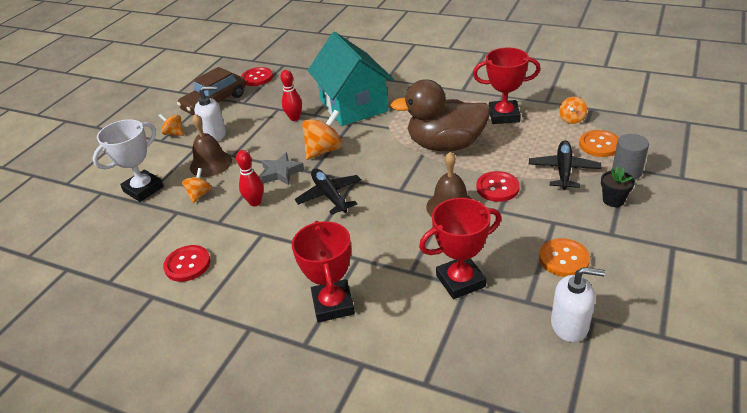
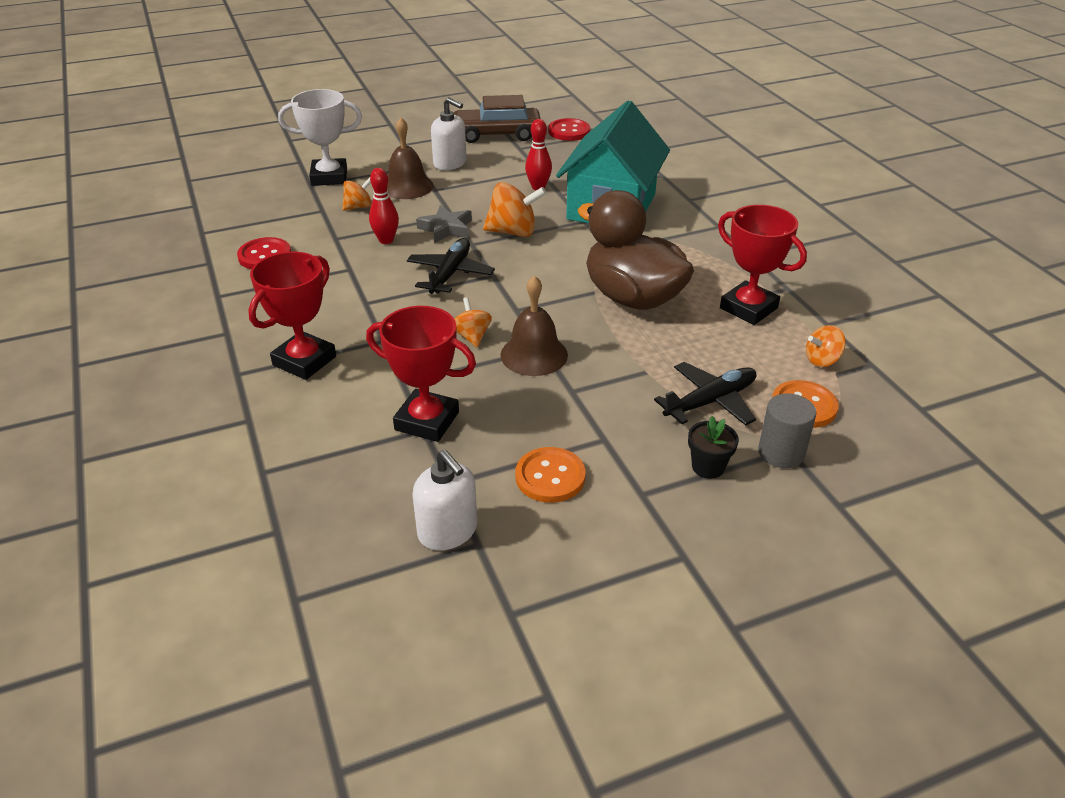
camera: 40 degrees right, 0 degrees up
orange spinning top [159,114,184,136] -> orange spinning top moved to [454,297,492,347]
red button [476,171,520,202] -> none

